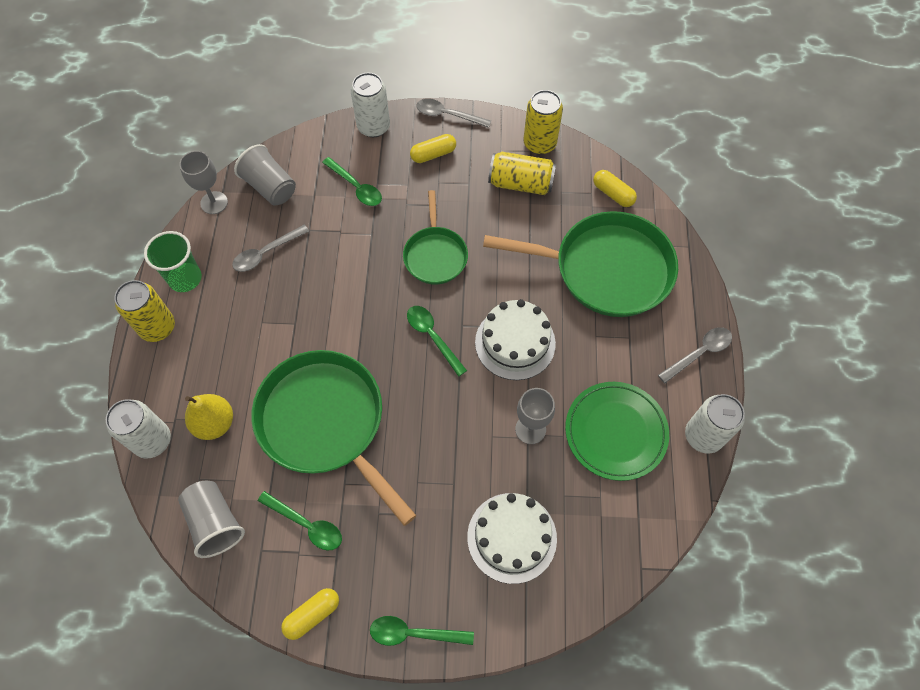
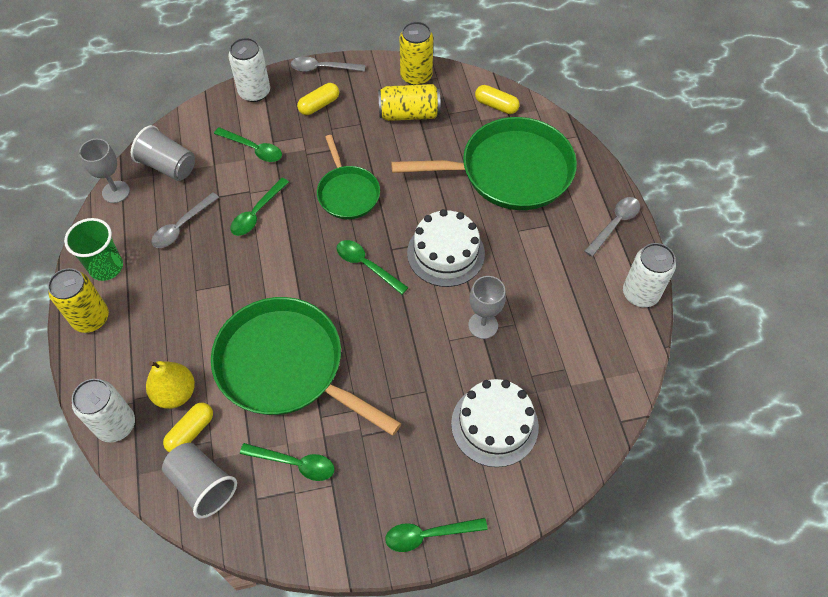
camera: 15 degrees left, 5 degrees down
yellow capsule [281,588,339,640] -> yellow capsule moved to [163,403,213,452]
green plate [565,382,669,481] -> none
none -> green spoon [230,178,289,236]

